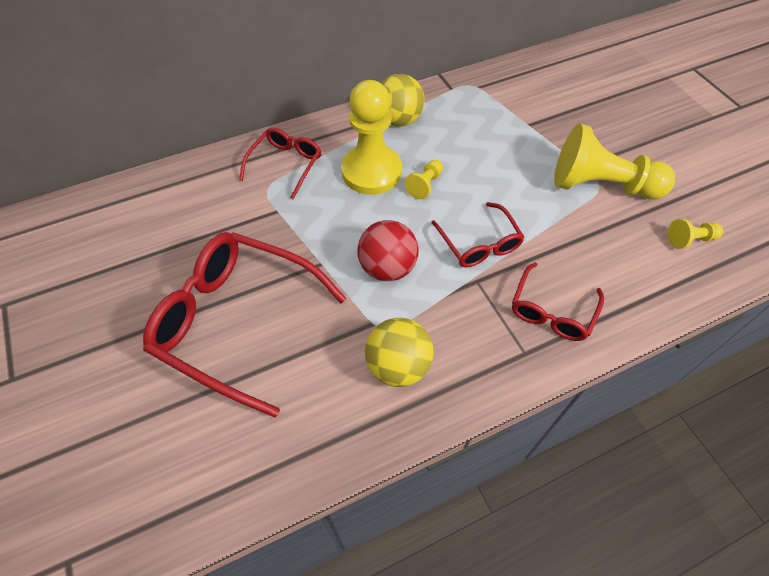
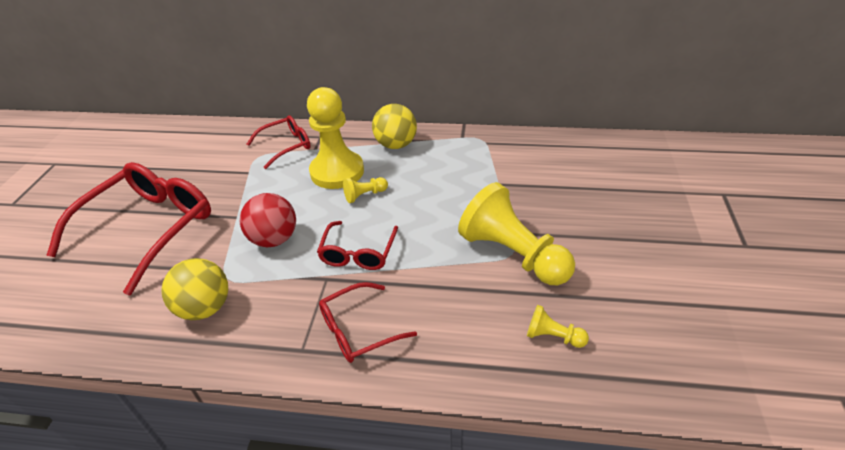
camera: 35 degrees right, 15 degrees down
red glasses [143,232,347,418] -> red glasses turned 60 degrees clockwise [46,162,211,296]

